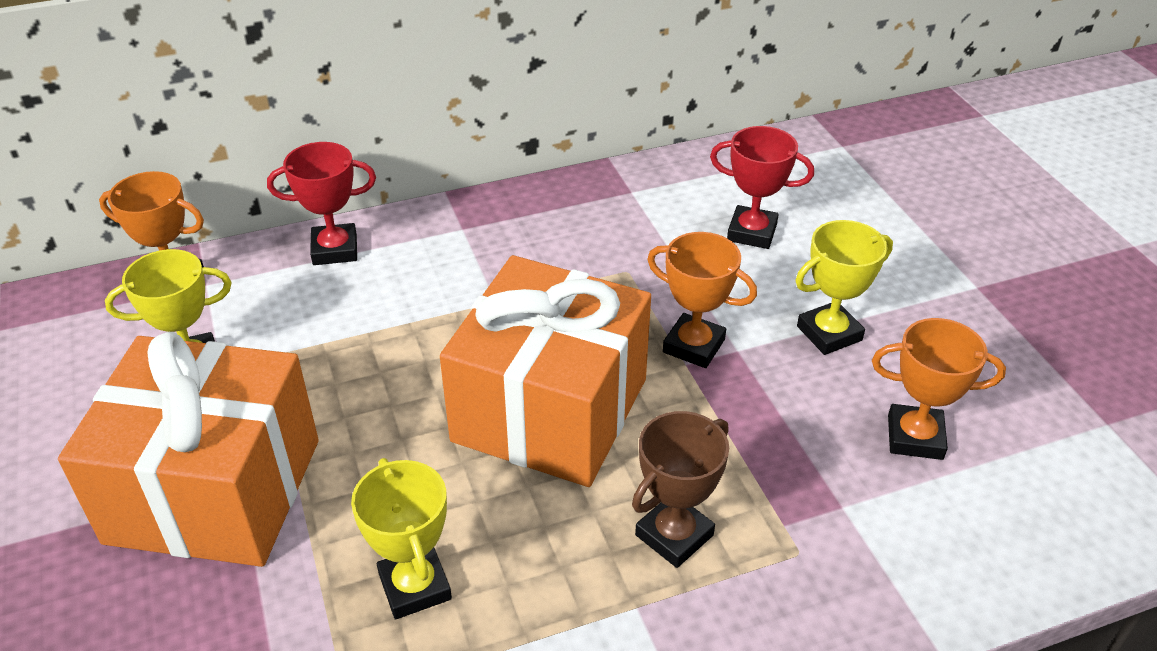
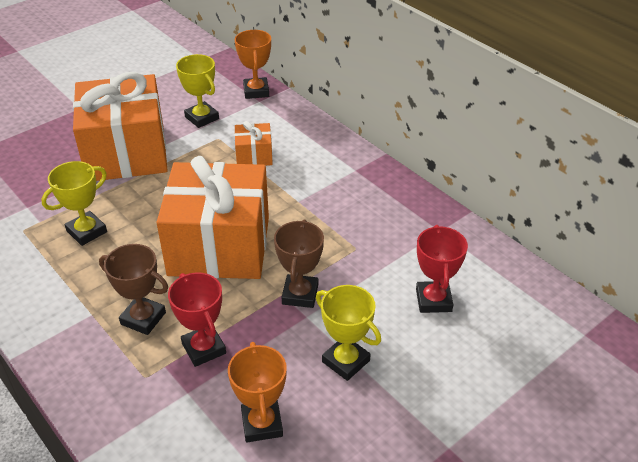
camera: 70 degrees right, 0 degrees up
red trophy [267,142,376,265] -> red trophy moved to [168,272,226,367]
orange trophy [647,232,757,368] -> brown trophy [274,220,324,308]
none -> orange gift [234,121,273,166]

